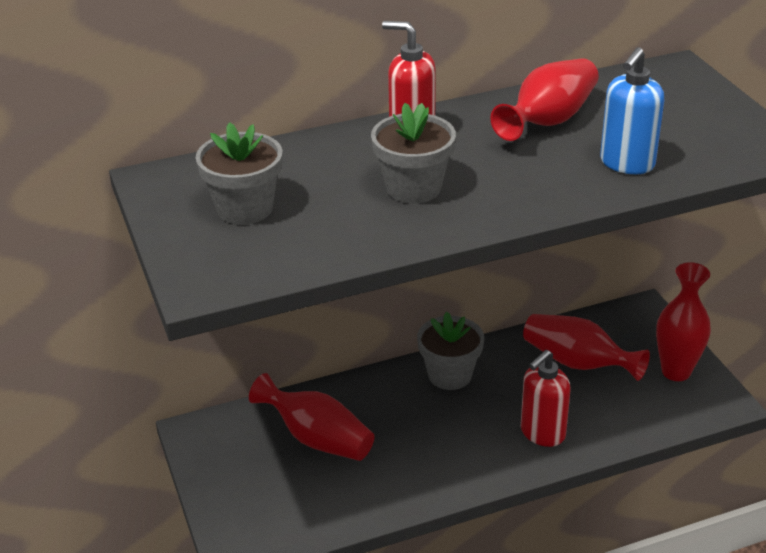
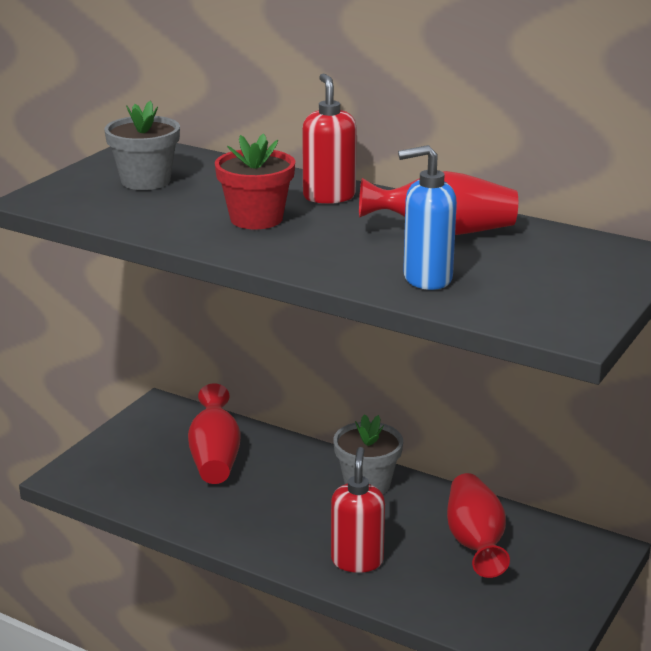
camera: 50 degrees right, 10 degrees down
grey flower pot [371,103,456,204] -> red flower pot [215,133,295,229]
red soap dispenser [521,350,570,447] -> red soap dispenser turned 90 degrees clockwise [331,447,385,573]
red vase [656,262,711,381] -> none

